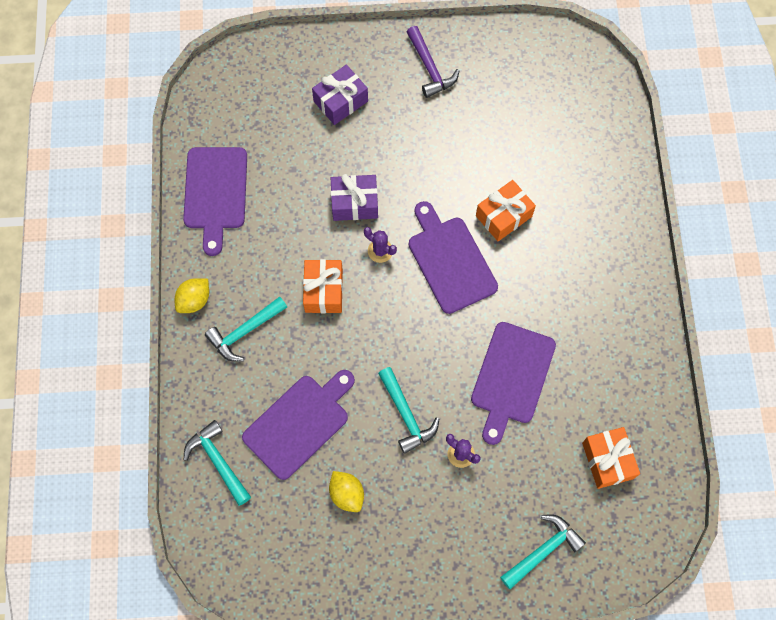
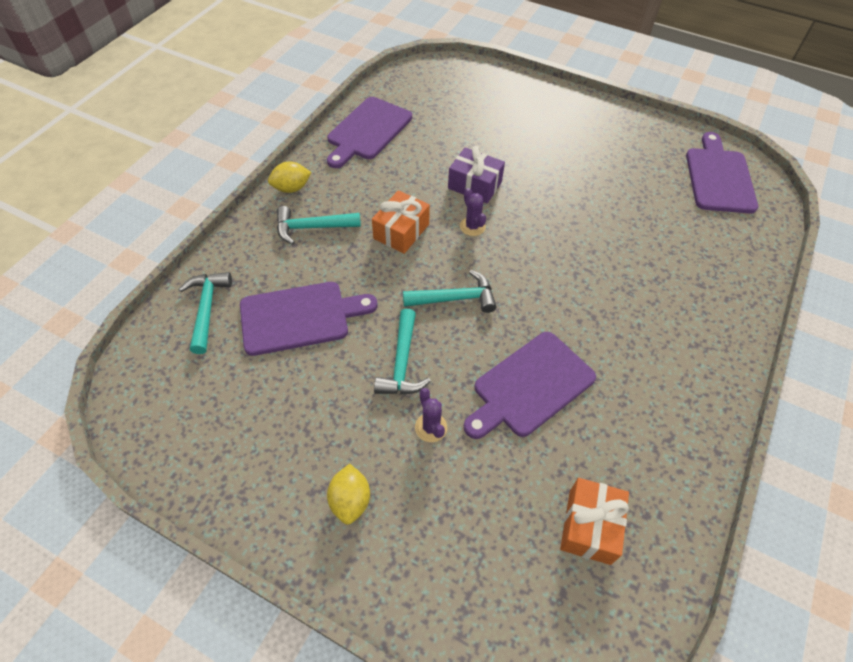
camera: 30 degrees right, 15 degrees down
purple gift [312,65,368,125] -> none
yellow lemon [329,471,364,512] -> yellow lemon moved to [327,464,370,525]
purple hammer [407,26,459,98] -> none
purple cutting board [409,201,498,314] -> purple cutting board moved to [686,132,758,214]
orange gift [476,180,536,241] -> none
turquoise hammer [500,515,586,589] -> turquoise hammer moved to [403,270,497,313]

